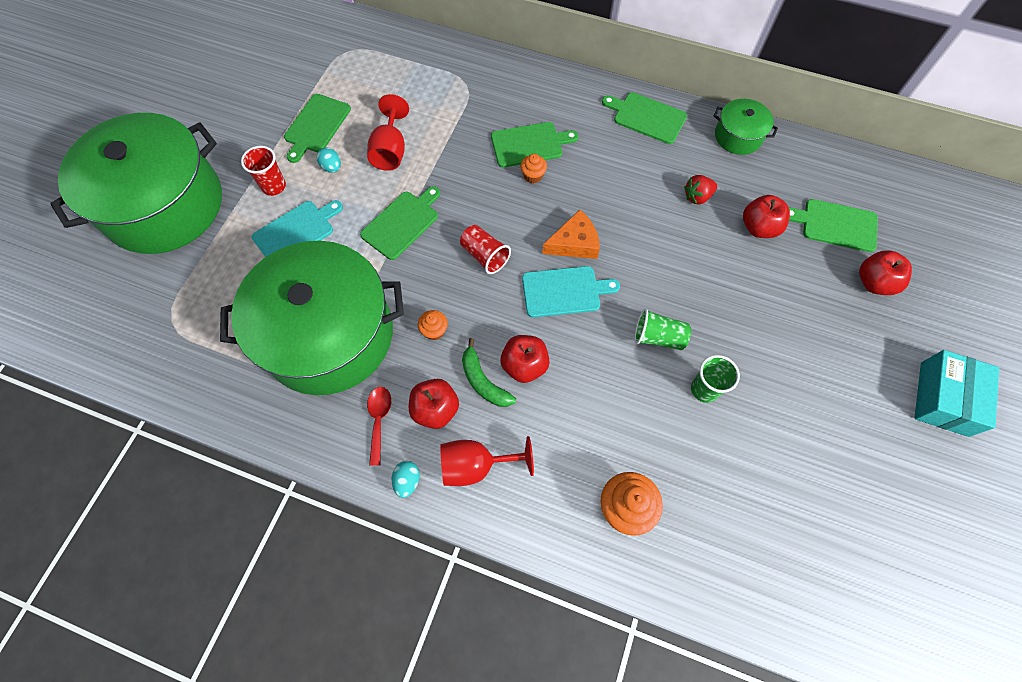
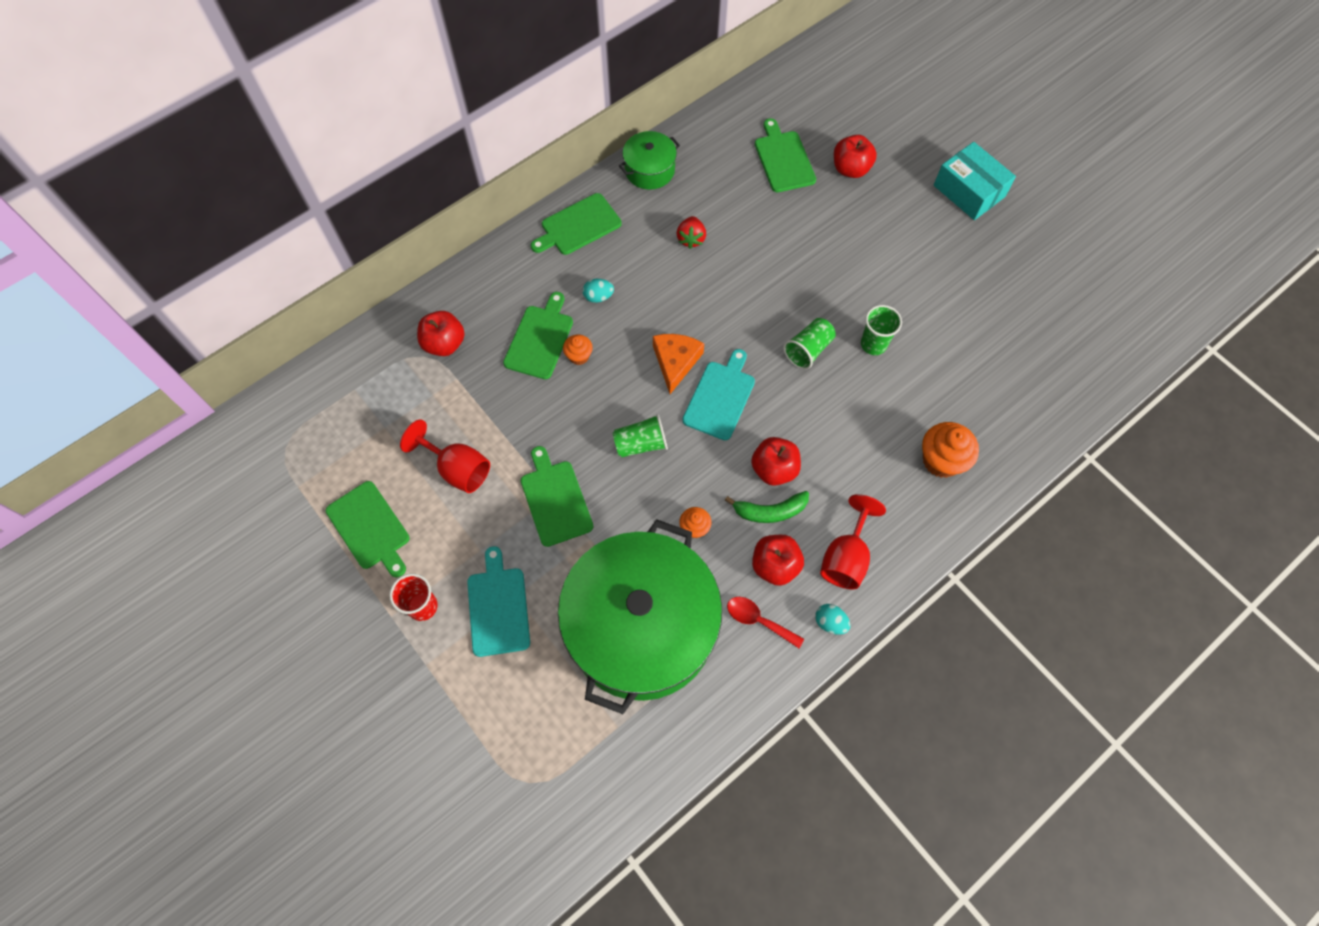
camera: 60 degrees left, 0 degrees up
green pot [50,113,222,254] -> none
turquoise egg [317,147,341,173] -> turquoise egg moved to [583,279,614,303]
red cup [460,225,511,274] -> green cup [613,414,668,457]
red apple [743,195,790,238] -> red apple moved to [417,311,465,356]
green cutting board [789,199,878,252] -> green cutting board turned 120 degrees clockwise [755,118,816,192]

